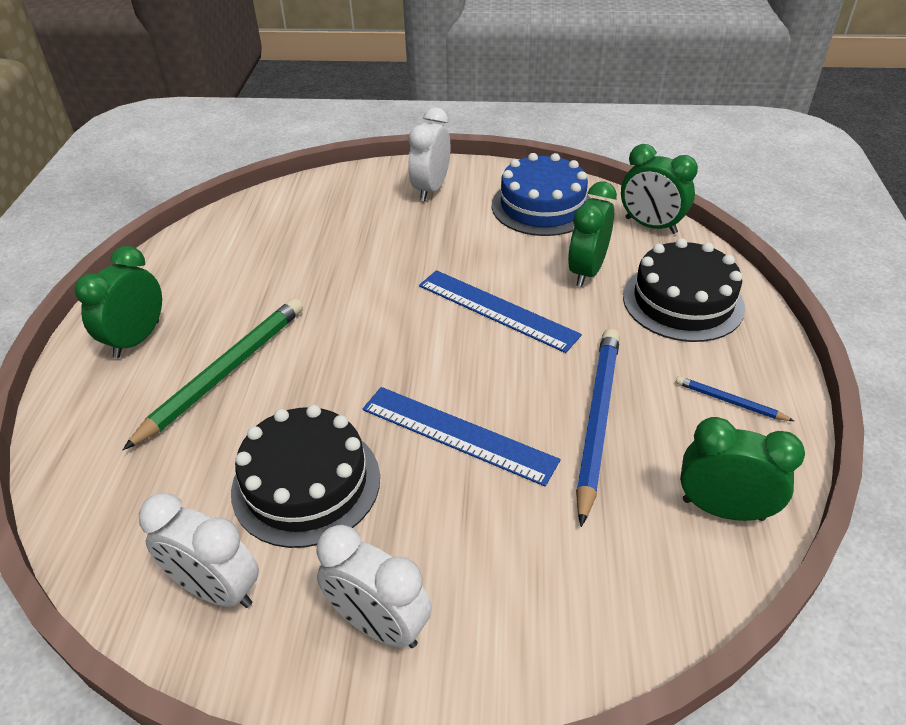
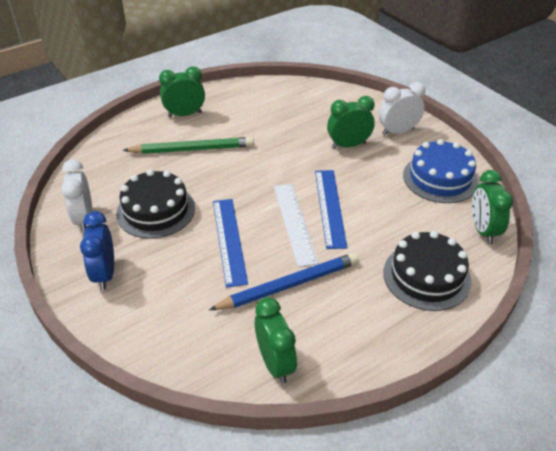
camera: 50 degrees right, 0 degrees up
white clock [317,525,432,648] -> blue clock [80,211,114,290]
green clock [568,182,617,287] -> green clock moved to [327,96,375,149]
blue pencil [676,376,794,421] -> none
none -> white ruler [274,184,319,267]

